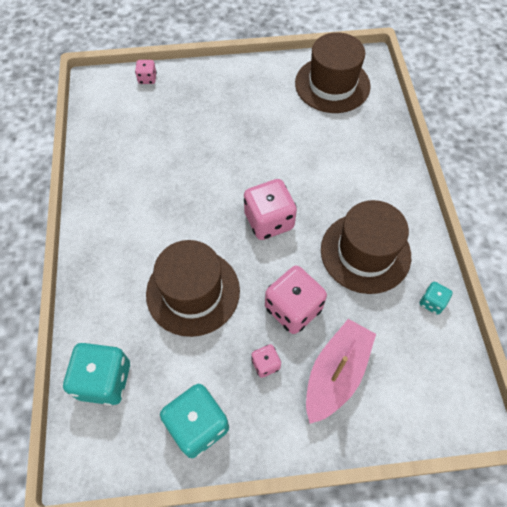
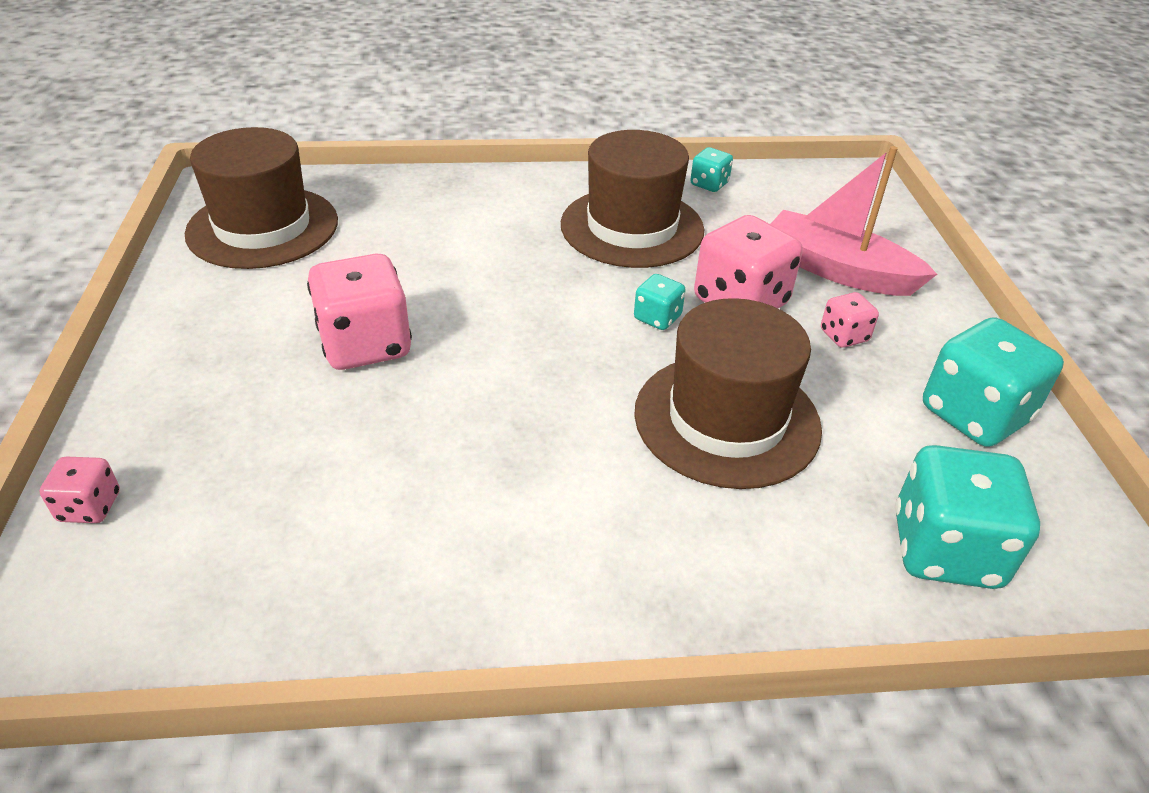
camera: 90 degrees left, 20 degrees down
pink dice [244,179,297,240] -> pink dice moved to [307,254,412,370]
none -> turquoise dice [634,274,686,330]

